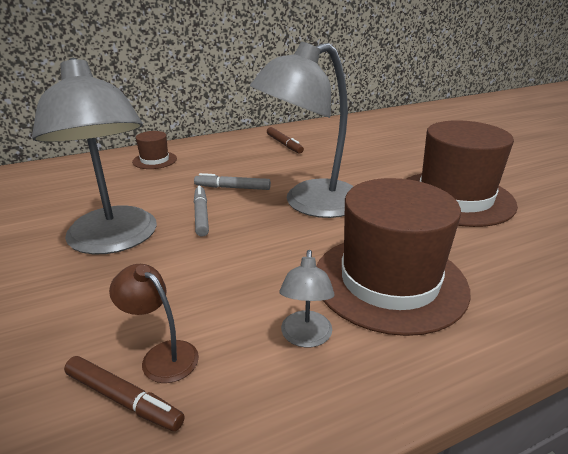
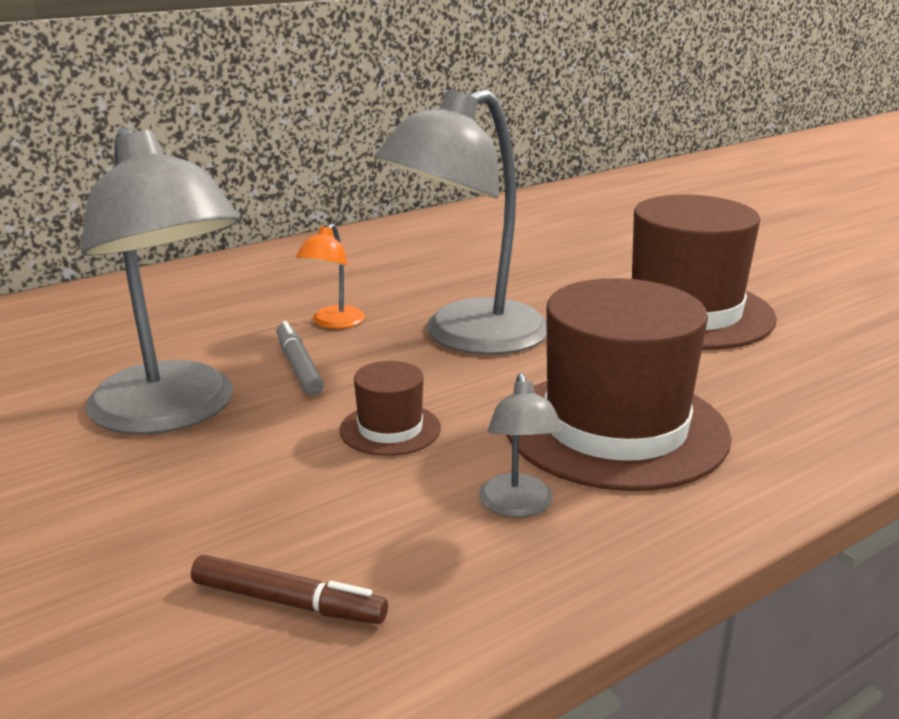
camera: 10 degrees left, 5 degrees down
brown lamp [109,264,199,383] -> none
brown hat [132,131,177,169] -> brown hat moved to [339,361,441,456]
grey marker [194,173,271,190] -> orange lamp [296,224,365,329]
brown marker [267,127,304,154] -> none

